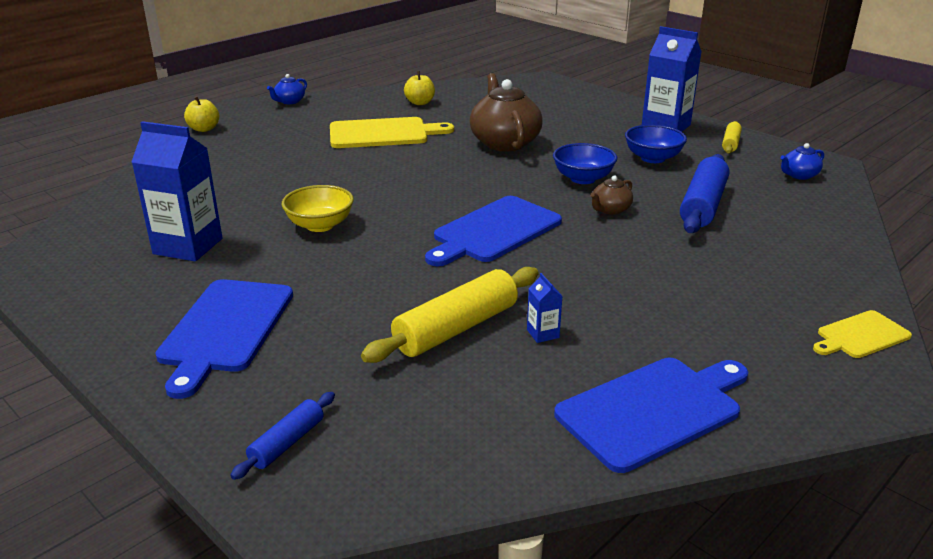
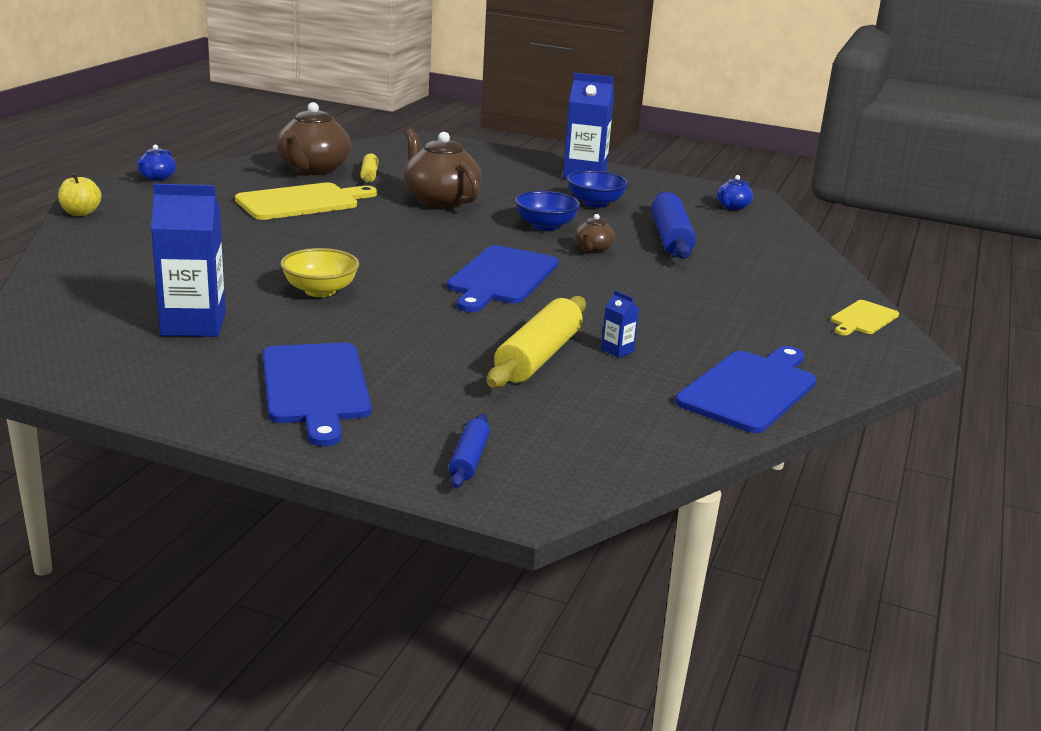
camera: 25 degrees left, 5 degrees down
yellow apple [404,71,435,105] -> brown teapot [276,102,351,175]
yellow rolling pin [722,121,742,154] -> yellow rolling pin moved to [360,154,378,183]

